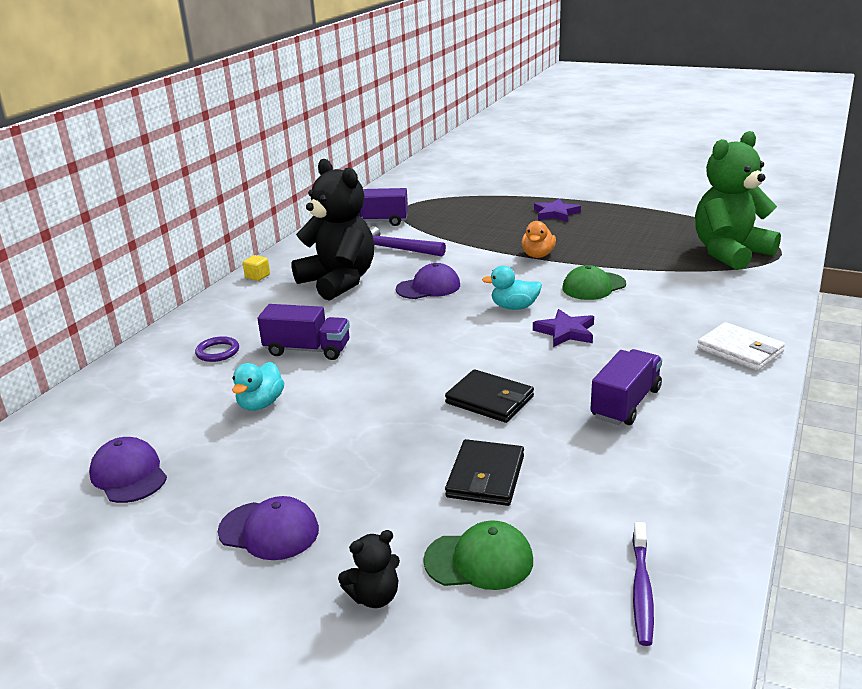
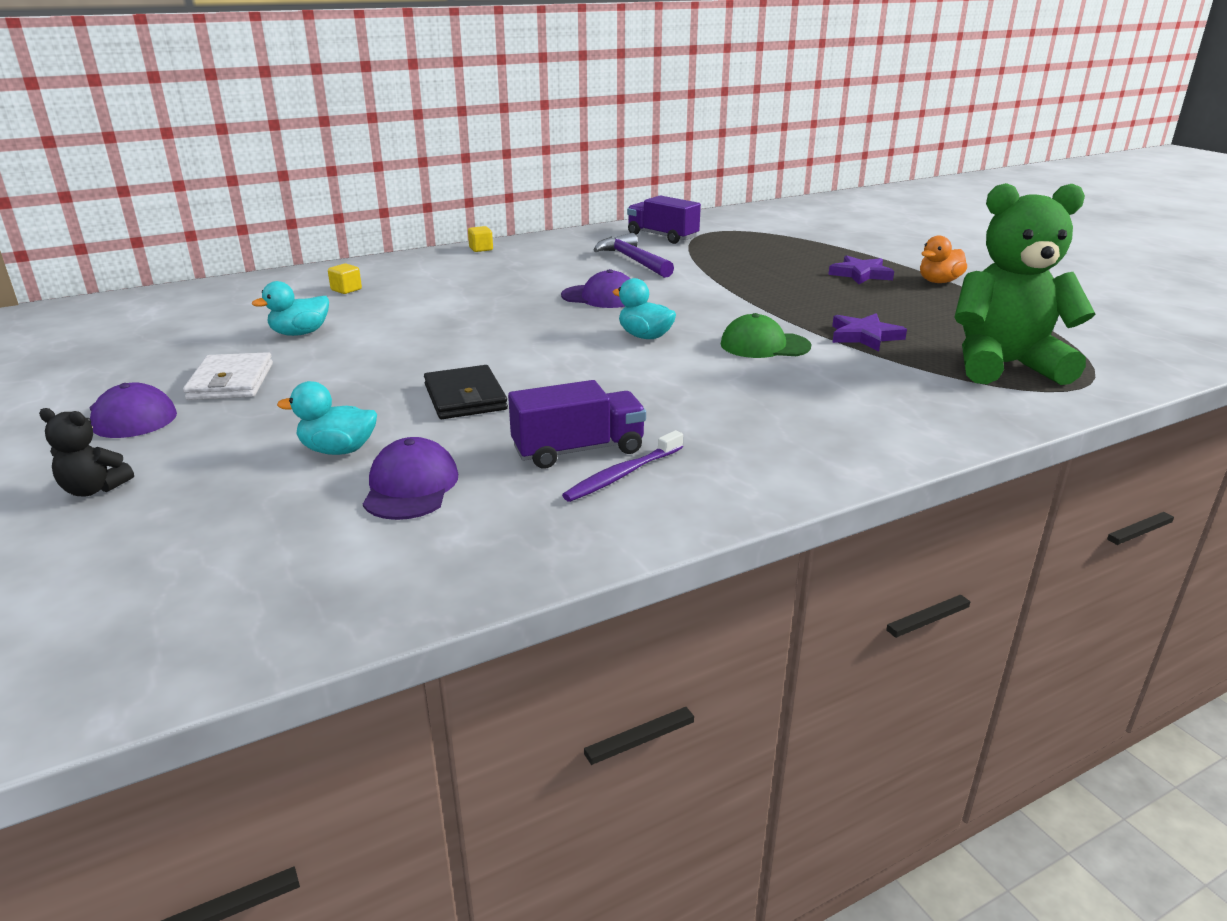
camera: 35 degrees right, 0 degrees up
purple cap [89,437,167,503] -> purple cap moved to [363,437,458,520]
purple ring [195,336,239,362] -> yellow cube [328,264,362,294]
purple truck [257,304,350,360] -> none
black teddy bear [291,159,374,301] -> none
green cap [423,520,533,590] -> none
black wallet [445,439,524,506] -> turquoise duck [277,381,377,455]
orange duck [522,221,556,258] -> orange duck moved to [920,235,967,283]
purple star [533,309,594,347] -> purple star moved to [832,313,907,351]
purple toothbrush [633,522,654,646] -> purple toothbrush moved to [562,430,683,502]
white wallet [697,322,785,371] -> white wallet moved to [183,352,273,400]

